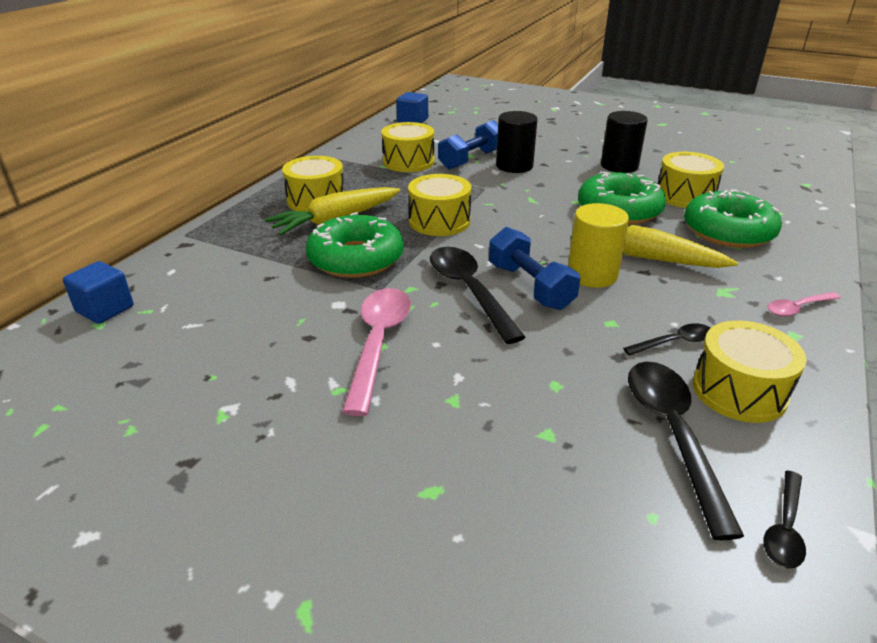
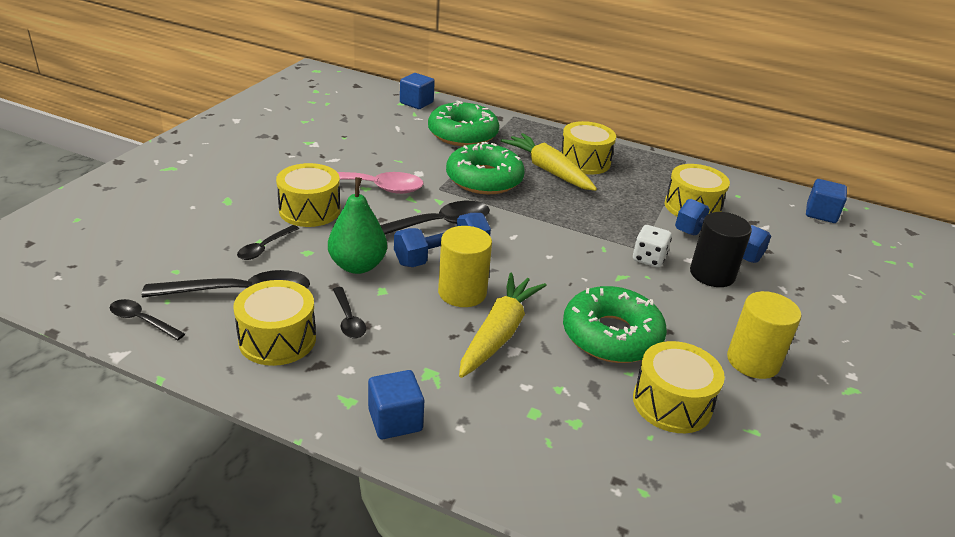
camera: 85 degrees right, 0 degrees up
yellow drum [408,174,471,236] -> yellow drum moved to [276,163,340,227]
black cylinder [601,111,648,173] -> yellow cylinder [727,291,801,379]
green donut [684,190,782,248] -> green donut moved to [428,100,499,146]
pink spoon [767,292,841,317] -> blue cube [368,370,424,439]
none -> black spoon [237,225,299,260]
none -> green pear [328,177,387,274]
none -> white dice [633,225,672,268]

